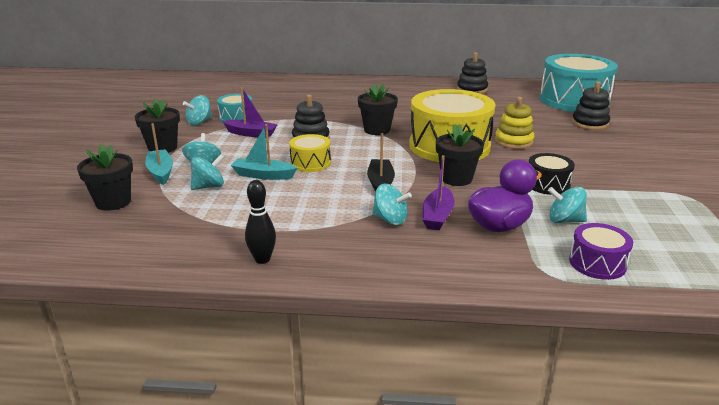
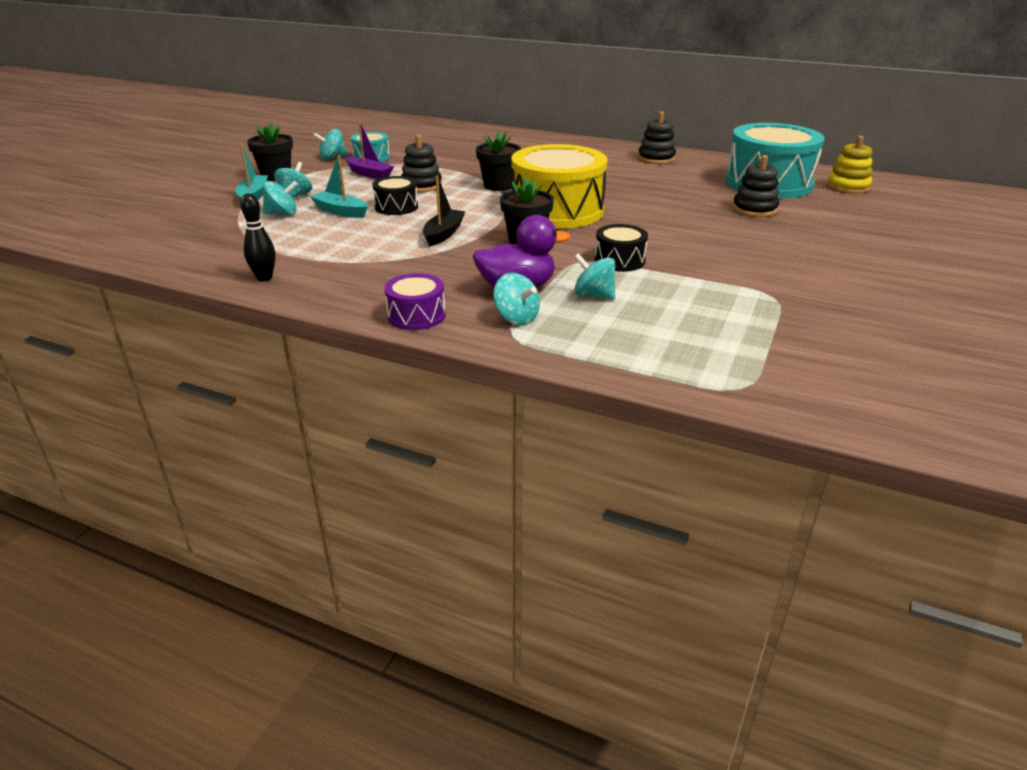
camera: 20 degrees right, 5 degrees up
black flower pot [77,144,133,211] -> none
yellow drum [289,134,331,172] -> black drum [372,176,418,215]
turquoise spinning top [372,184,412,225] -> turquoise spinning top moved to [493,273,540,325]
purple boat [422,155,455,230] -> none
yellow stacking toy [495,97,534,149] -> yellow stacking toy moved to [827,136,872,194]
purple drum [569,223,633,280] -> purple drum moved to [384,273,445,330]

